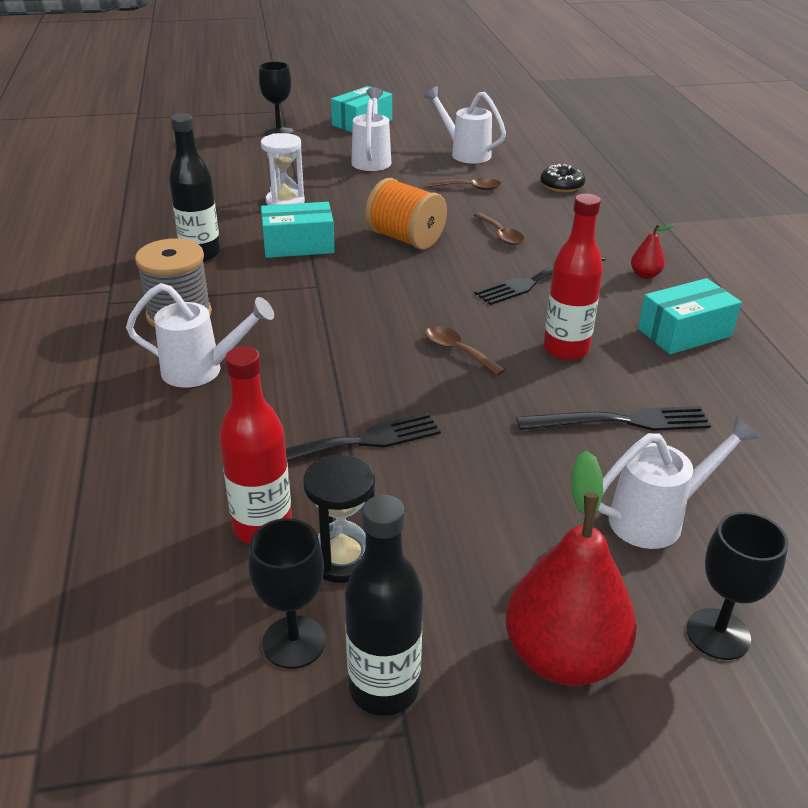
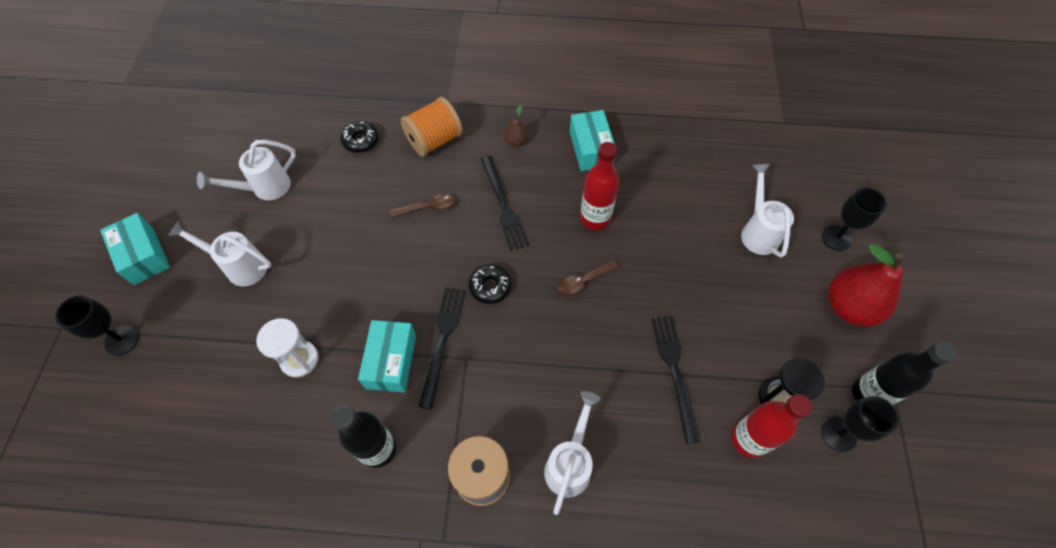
camera: 75 degrees left, 25 degrees up
orange spool [365,178,447,250] -> orange spool moved to [401,97,463,157]
brown spoon [428,178,501,190] -> none
black fork [516,406,711,431] -> black fork moved to [419,287,466,409]
red pear [631,224,674,279] -> brown pear [505,105,528,146]
none -> black donut [469,264,511,304]

